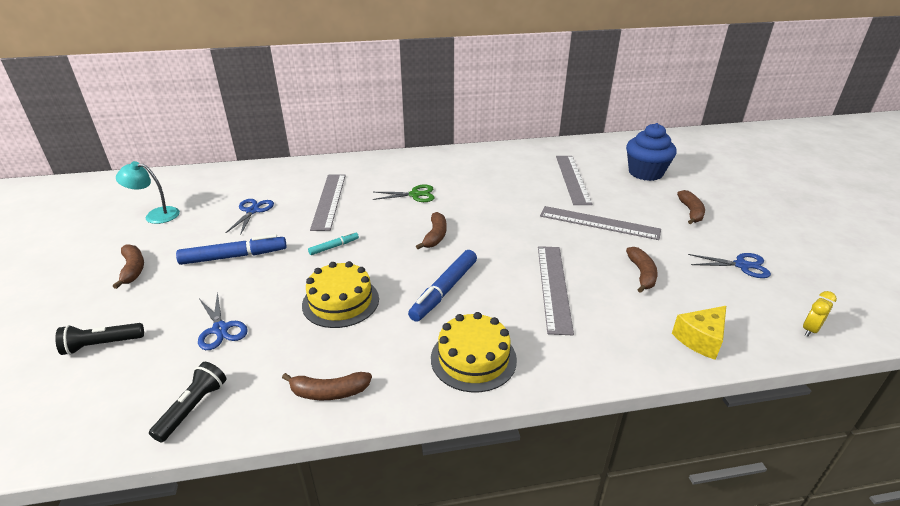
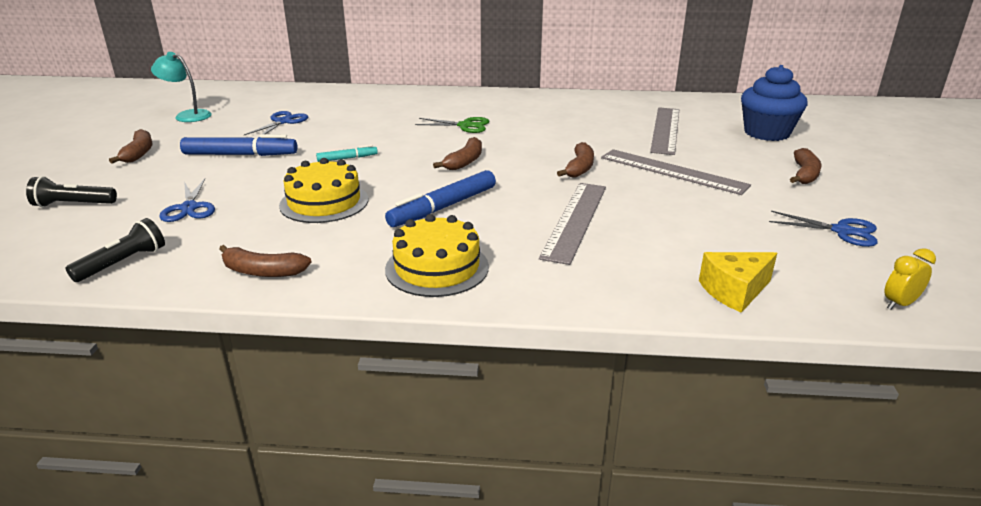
camera: 15 degrees right, 5 degrees down
grey ruler [310,174,346,231] -> none
brown banana [626,247,658,293] -> brown banana moved to [557,142,594,178]

